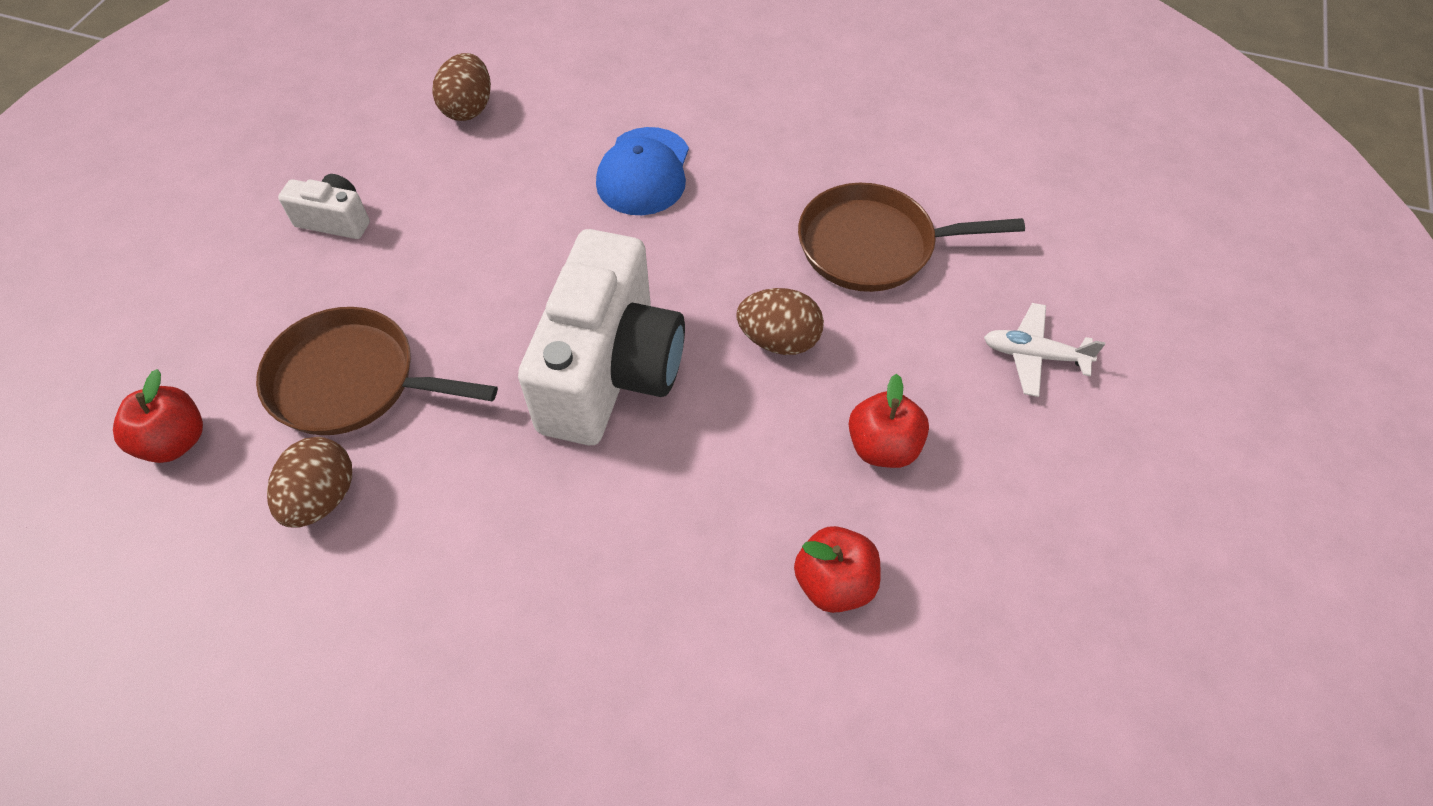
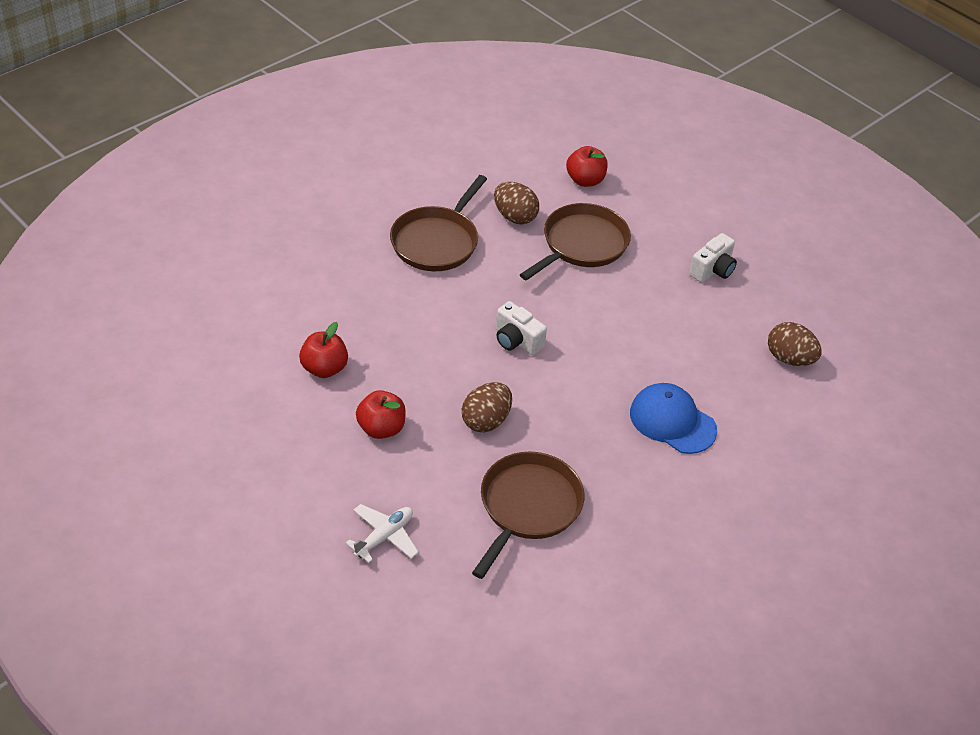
camera: 115 degrees right, 10 degrees down
white camera [518,229,685,445] -> white camera [496,301,547,355], size x0.45
none -> brown pan [390,175,487,271]

